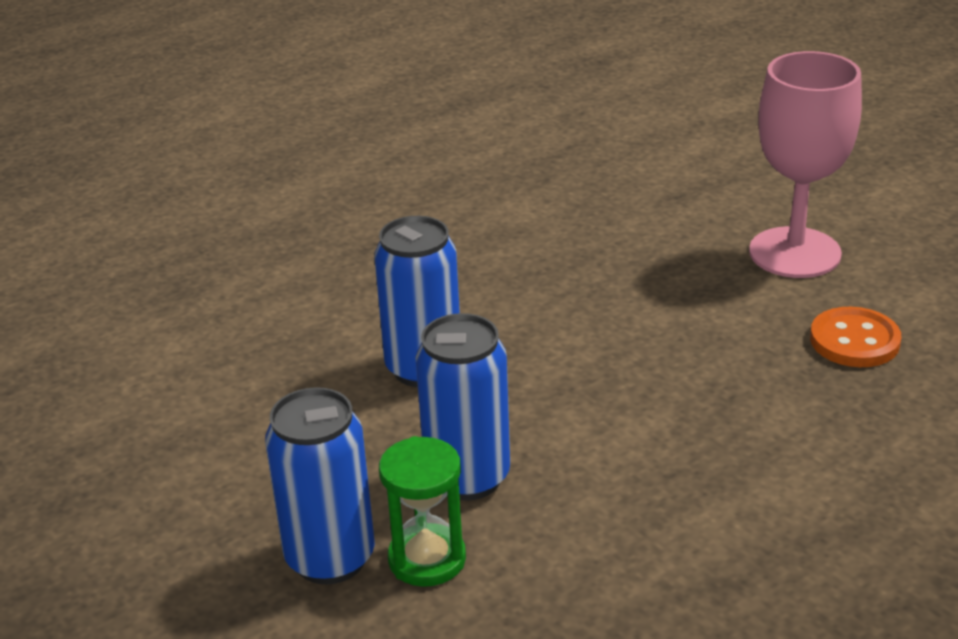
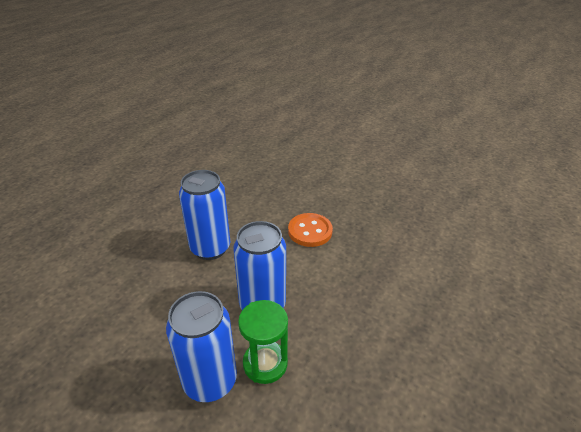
camera: 25 degrees left, 5 degrees up
pink goblet [749,51,862,278] -> none
orange button [810,307,901,367] -> orange button moved to [288,213,333,247]

